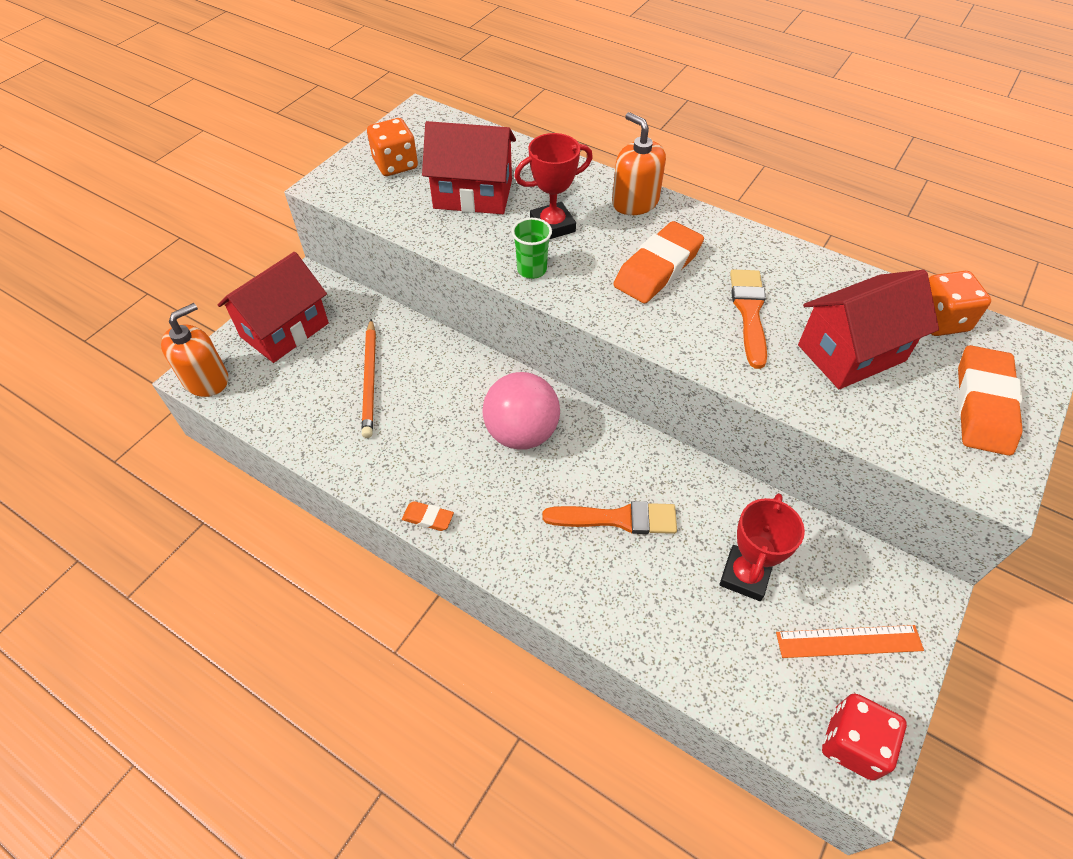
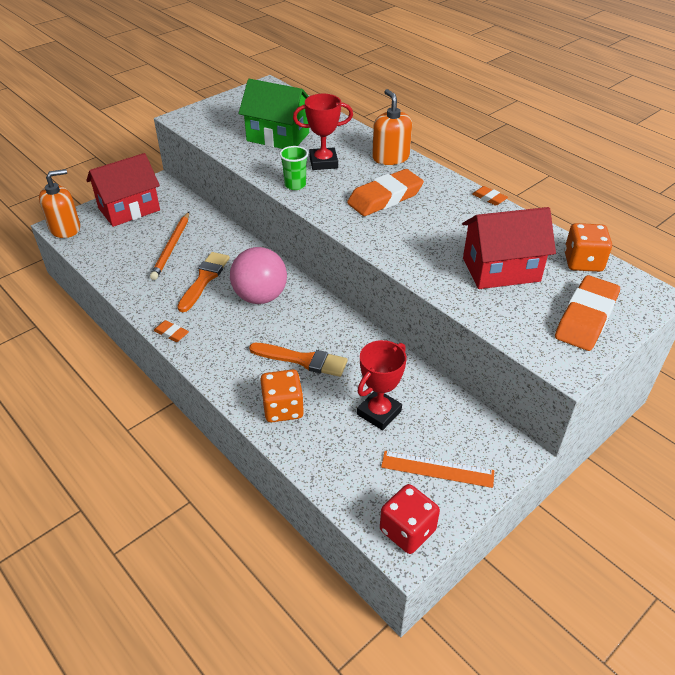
camera: 15 degrees right, 10 degrees down
orange dice [367,118,418,176] -> orange dice moved to [260,369,304,422]
red house [422,121,516,214] -> green house [238,79,309,149]
orange brush [730,269,767,369] -> orange brush moved to [177,252,230,312]
none -> orange eraser [472,186,508,206]

